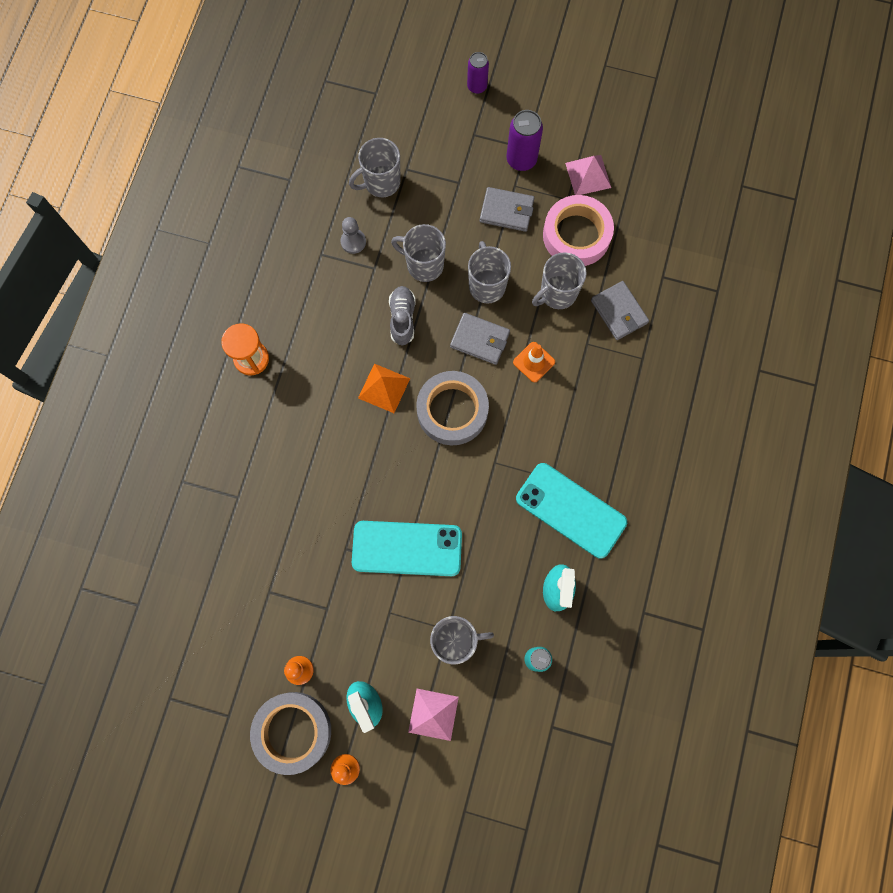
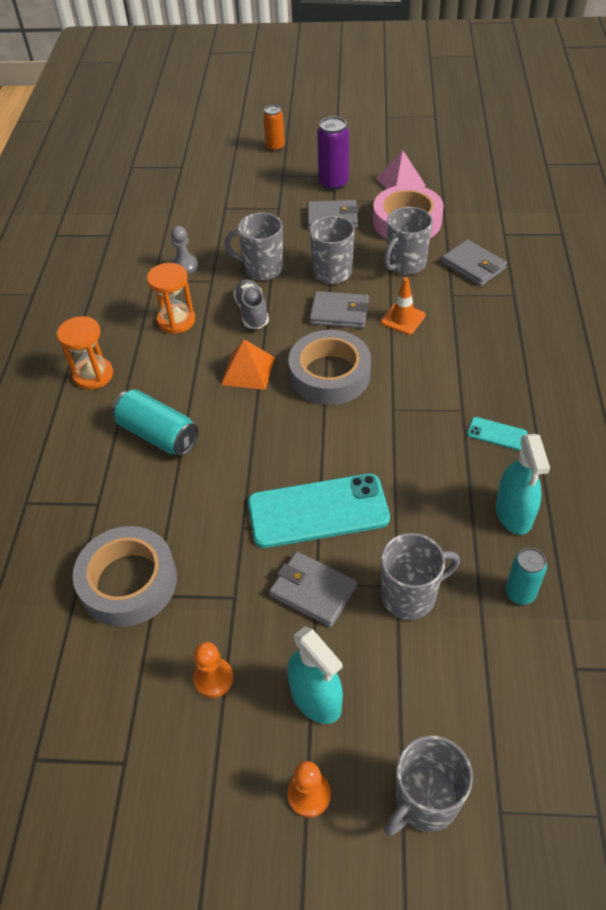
camera: 10 degrees left, 25 degrees down
grey tape [250,692,331,775] -> grey tape moved to [72,526,177,627]
grey mug [349,138,400,197] -> grey mug moved to [385,736,473,836]
pink pyramid [408,689,459,741] -> none
purple can [467,52,489,94] -> orange can [263,105,285,152]
turquoise phone [516,463,627,559] -> turquoise phone [467,417,528,451], size x0.44
none -> turquoise can [112,389,199,456]
none -> orange hourglass [147,263,195,334]
none -> grey wallet [269,552,357,627]

